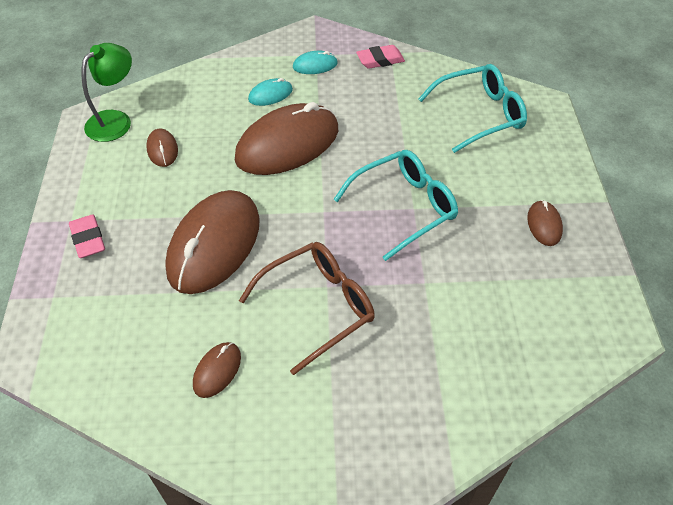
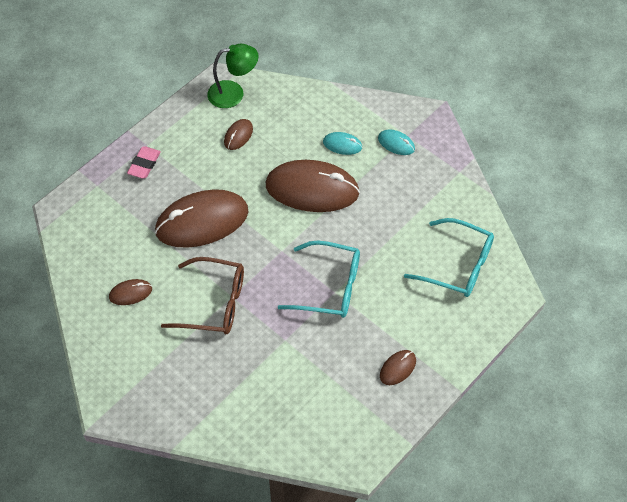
camera: 45 degrees right, 5 degrees up
pink eraser [356,45,405,69] -> none

